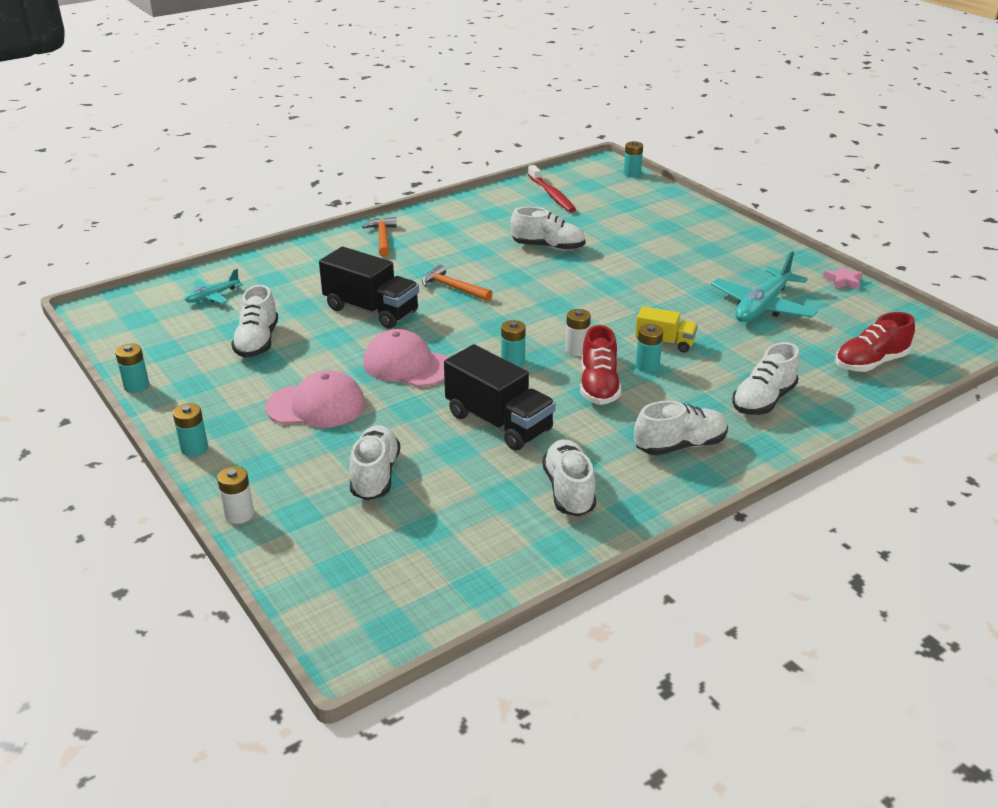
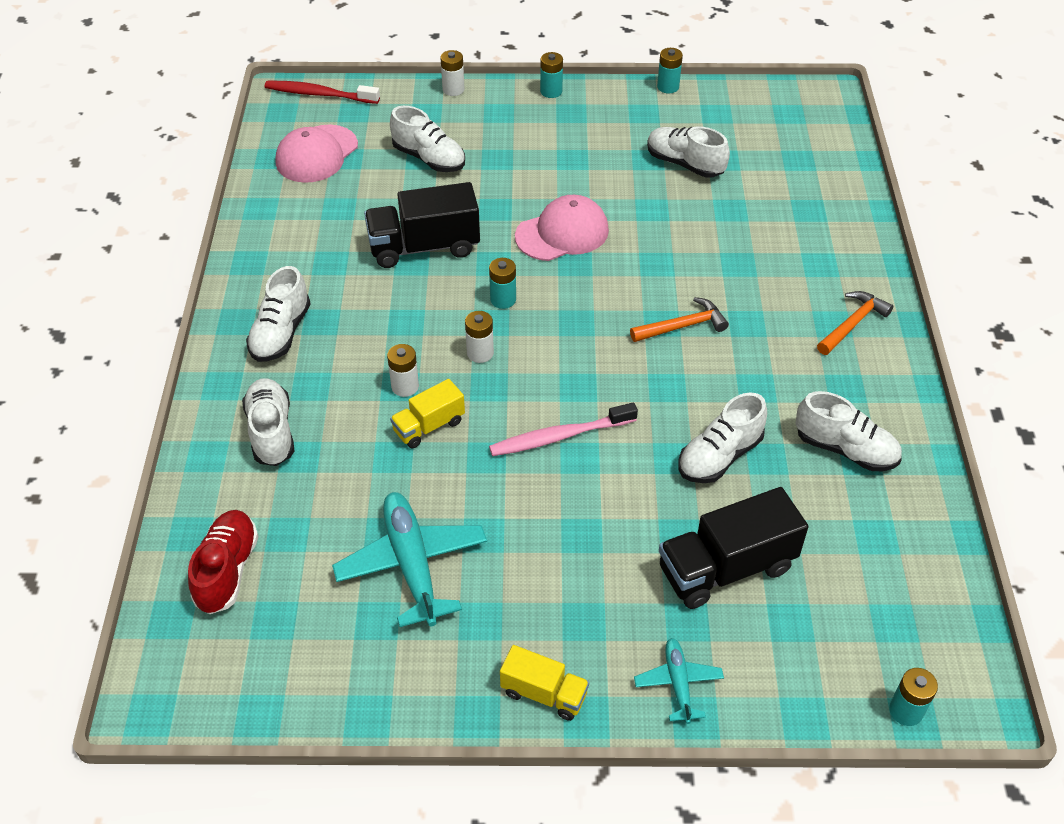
camera: 125 degrees right, 15 degrees up
turquoise plane [185,269,243,304] -> turquoise plane moved to [634,638,724,724]
pink cap [265,370,365,428] -> pink cap moved to [275,125,358,183]
black truck [319,247,419,329] -> black truck moved to [659,487,808,609]
orange hammer [362,217,397,257] -> orange hammer turned 75 degrees counterclockwise [817,291,893,355]
red toothbrush [528,165,576,212] -> red toothbrush moved to [265,81,380,104]
white shoe [542,439,596,516] -> white shoe moved to [795,391,902,471]
red shoe [580,325,621,405] -> none
turquoise battery [636,324,663,372] -> white battery [387,344,419,397]
pink star [823,265,863,290] -> none
none -> pink toothbrush [489,403,638,456]
none -> yellow truck [500,645,589,721]

